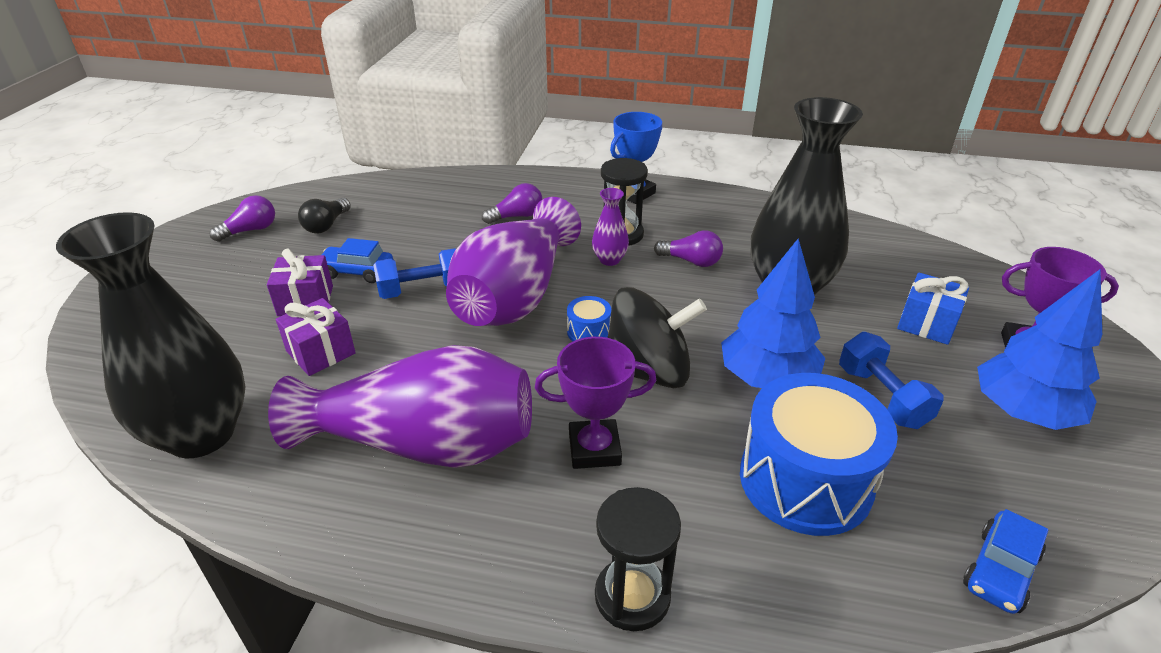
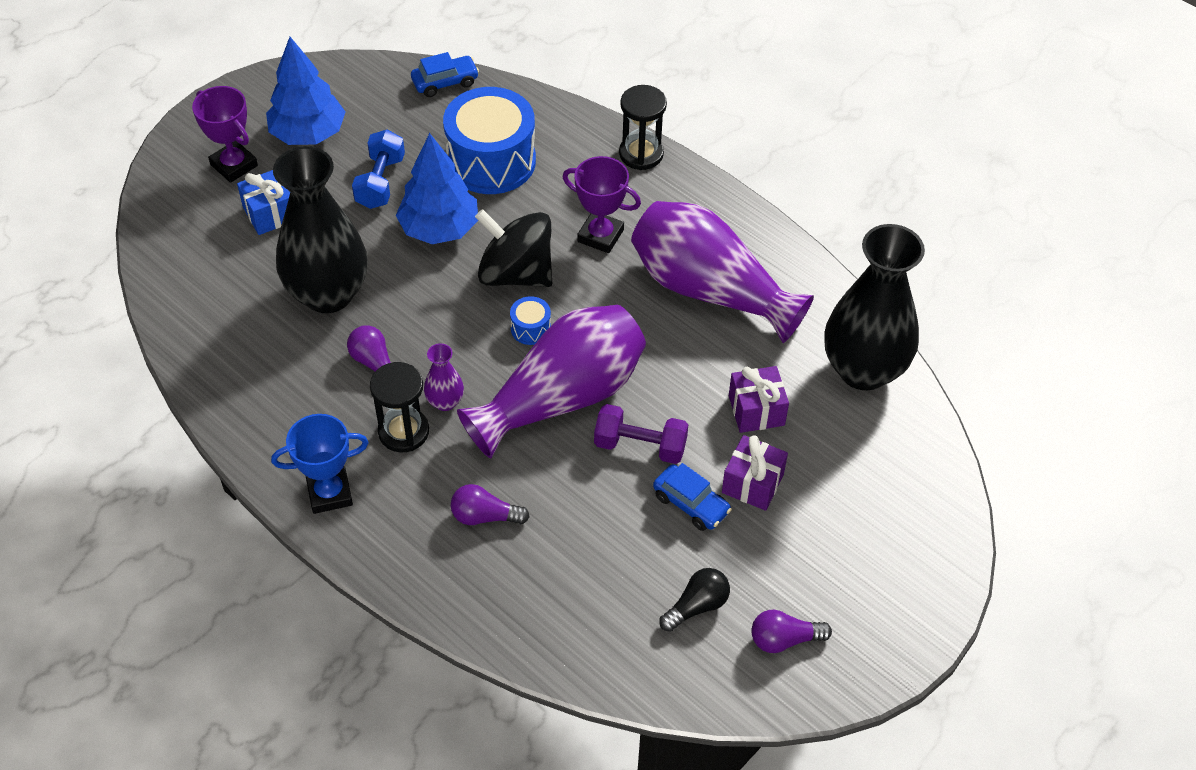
camera: 150 degrees left, 15 degrees up
blue dumbbell [373,248,456,299] -> purple dumbbell [594,404,688,464]

